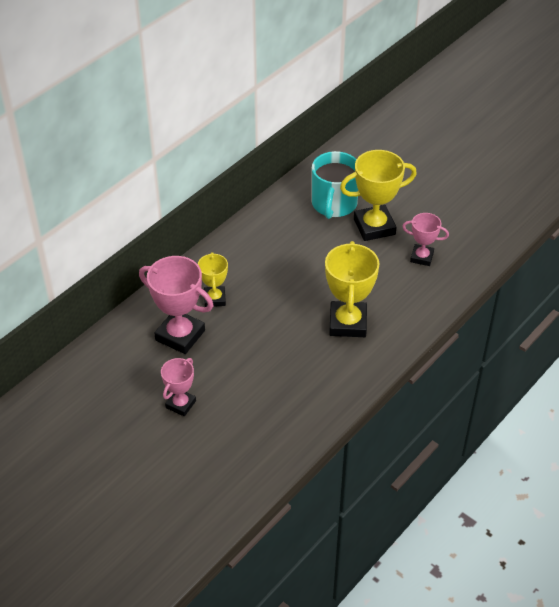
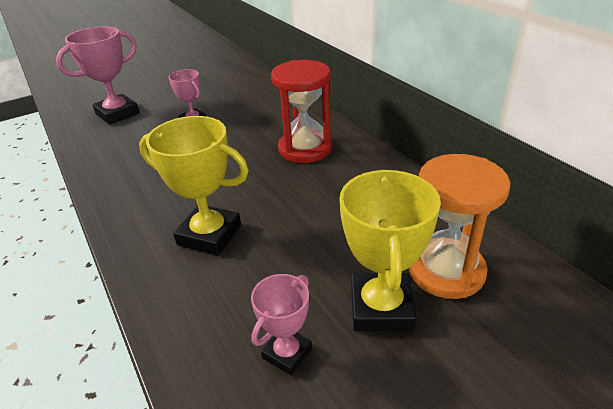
camera: 110 degrees right, 10 degrees down
pink trophy [139,256,213,354] -> pink trophy moved to [56,26,140,125]
yellow trophy [198,252,228,307] -> red hourglass [271,60,332,163]
turquoise mug [311,151,358,219] -> orange hourglass [409,154,510,299]

